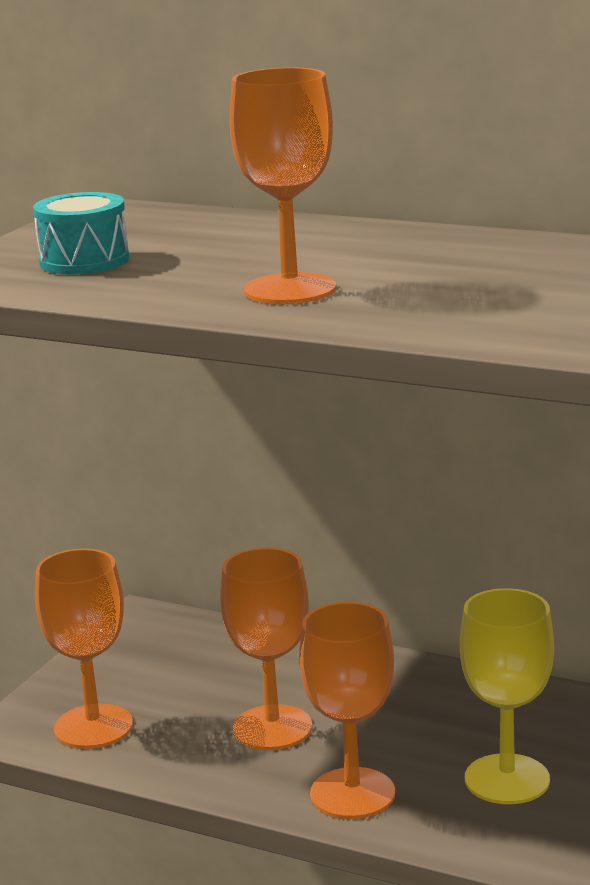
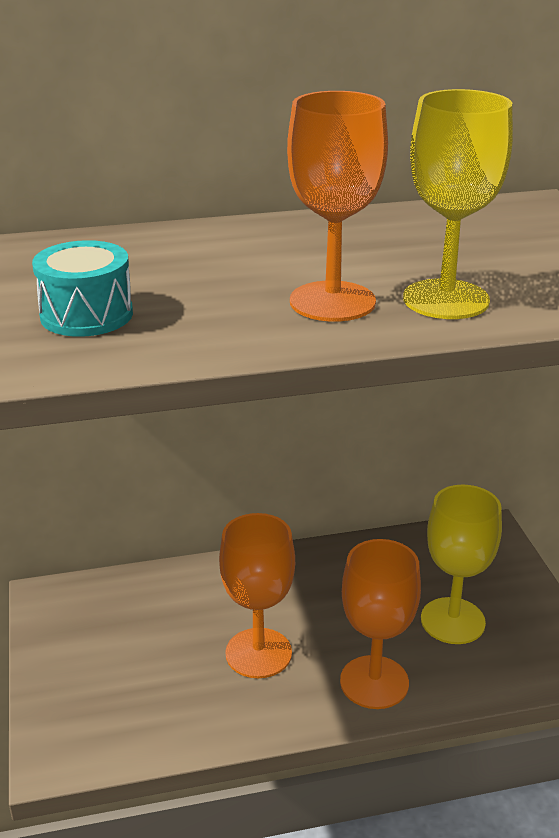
camera: 40 degrees left, 10 degrees up
orange goblet [35,549,133,749] -> none
none -> yellow goblet [403,89,513,319]

